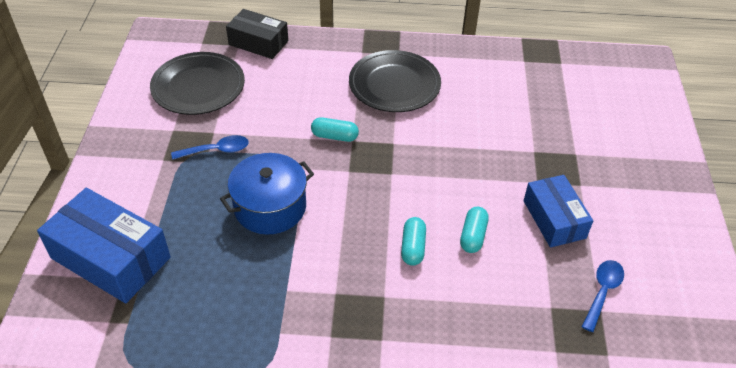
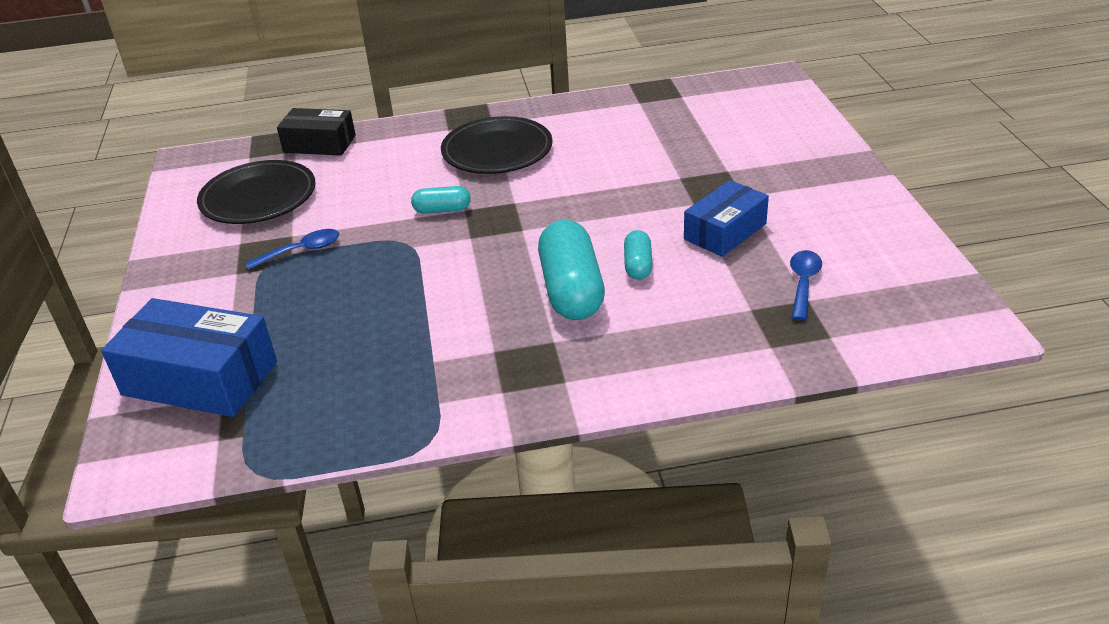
camera: 10 degrees left, 10 degrees down
blue pot [220,153,314,235] -> none
turquoise capsule [401,217,426,266] -> turquoise capsule [538,220,605,320], size x1.96
blue box [524,175,593,247] -> blue box turned 75 degrees clockwise [684,180,769,257]

